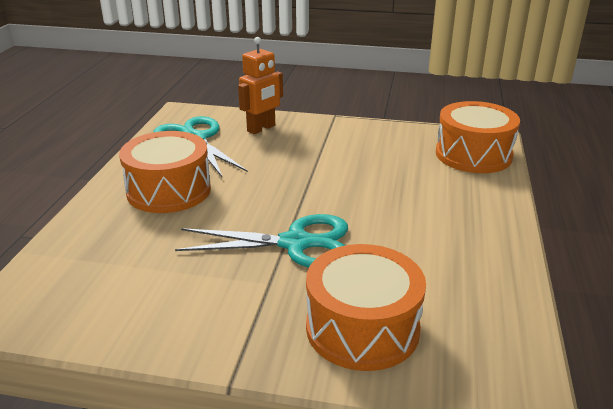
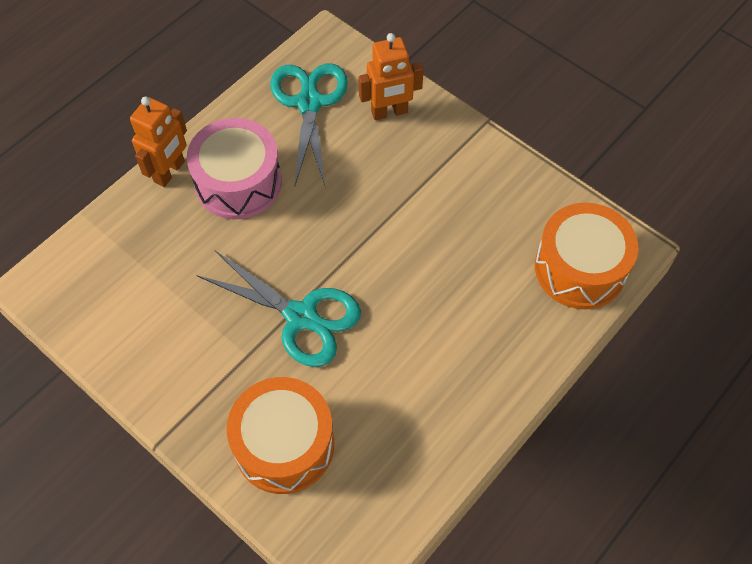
camera: 30 degrees right, 30 degrees up
orange drum [119,131,211,213] -> pink drum [187,118,282,219]
none -> orange robot [130,96,187,187]

